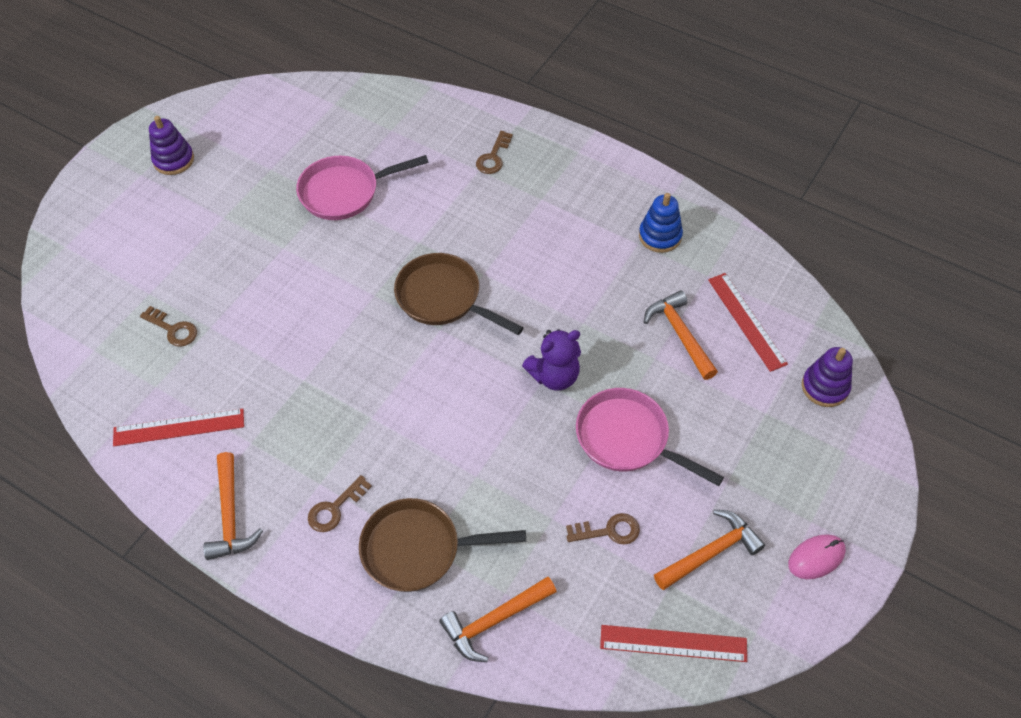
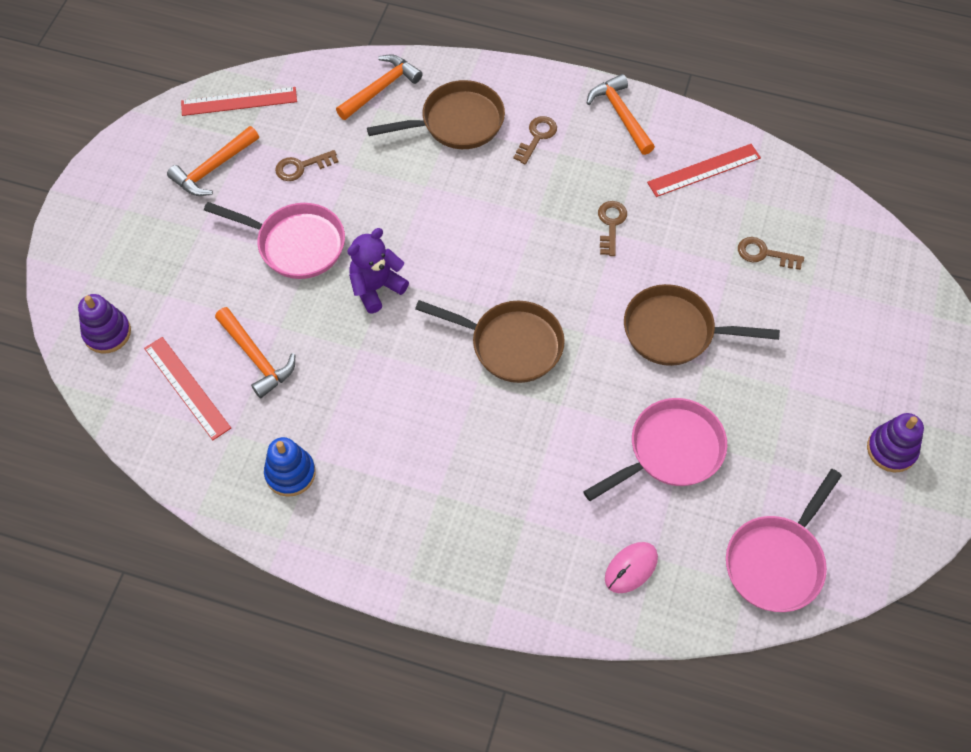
camera: 165 degrees right, 5 degrees up
brown key [476,131,513,174] -> brown key moved to [598,201,627,256]
pink mouse [788,534,846,579] -> pink mouse moved to [605,542,658,593]
none -> brown pan [624,284,780,366]
none -> pink pan [726,469,842,612]

